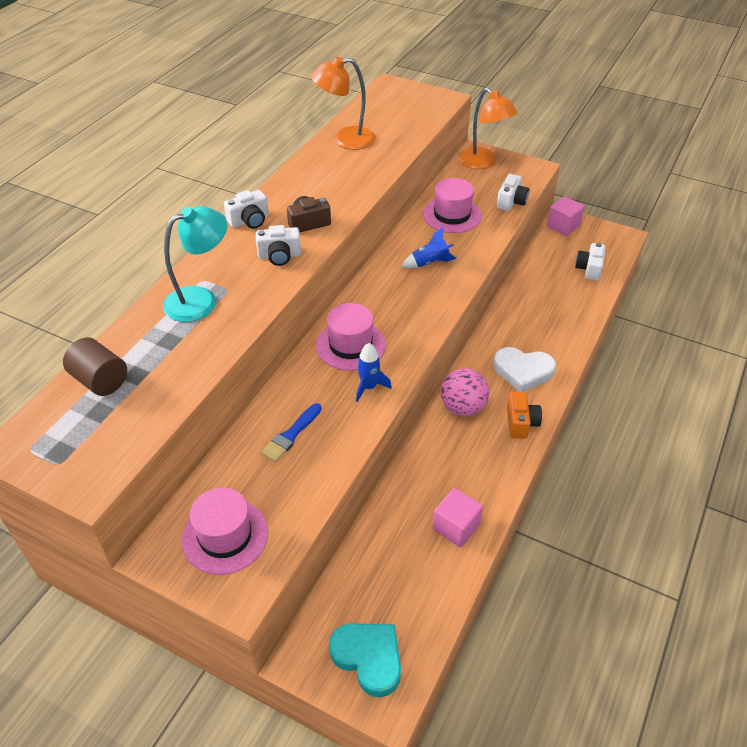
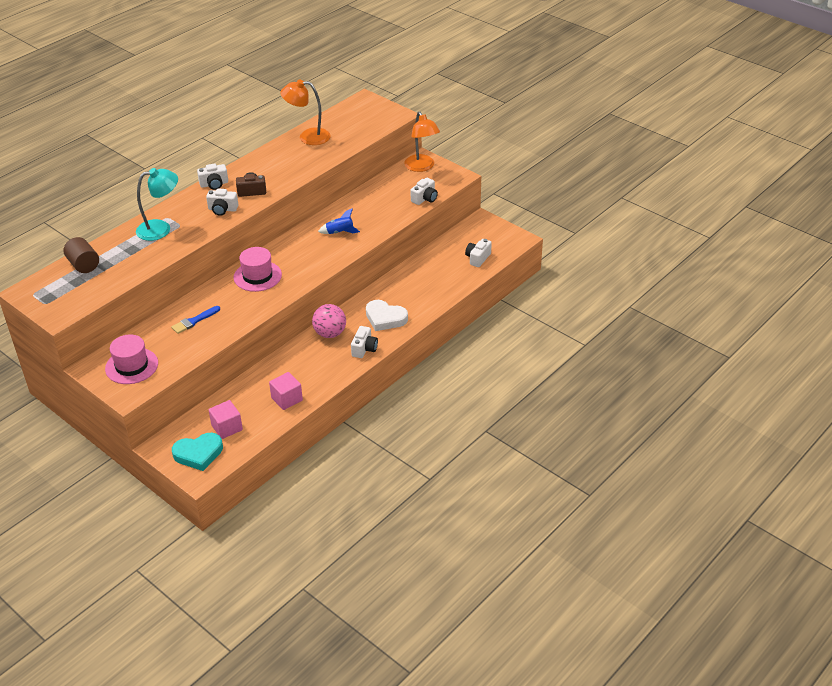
camera: 15 degrees right, 5 degrees down
turquoise heart [329,623,401,698] -> turquoise heart turned 105 degrees clockwise [172,433,223,471]
blue rocket [356,343,392,402] -> none
pink hat [423,178,482,233] -> none
orange camera [507,392,542,438] -> white camera [351,326,378,358]
pink cube [547,196,585,236] -> pink cube moved to [209,400,243,439]

